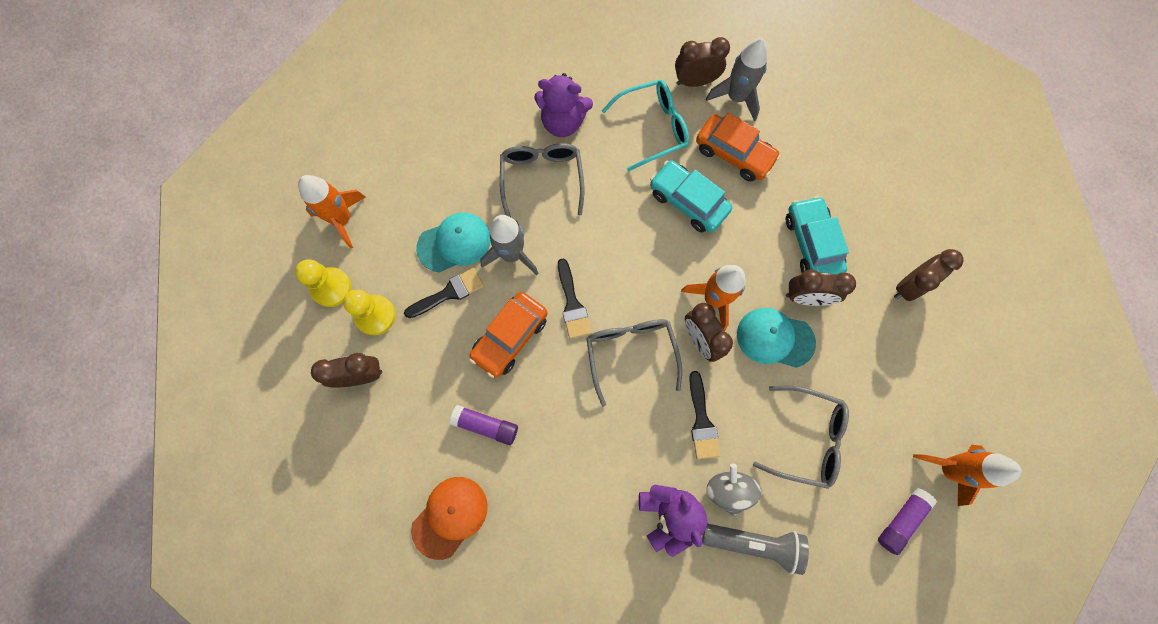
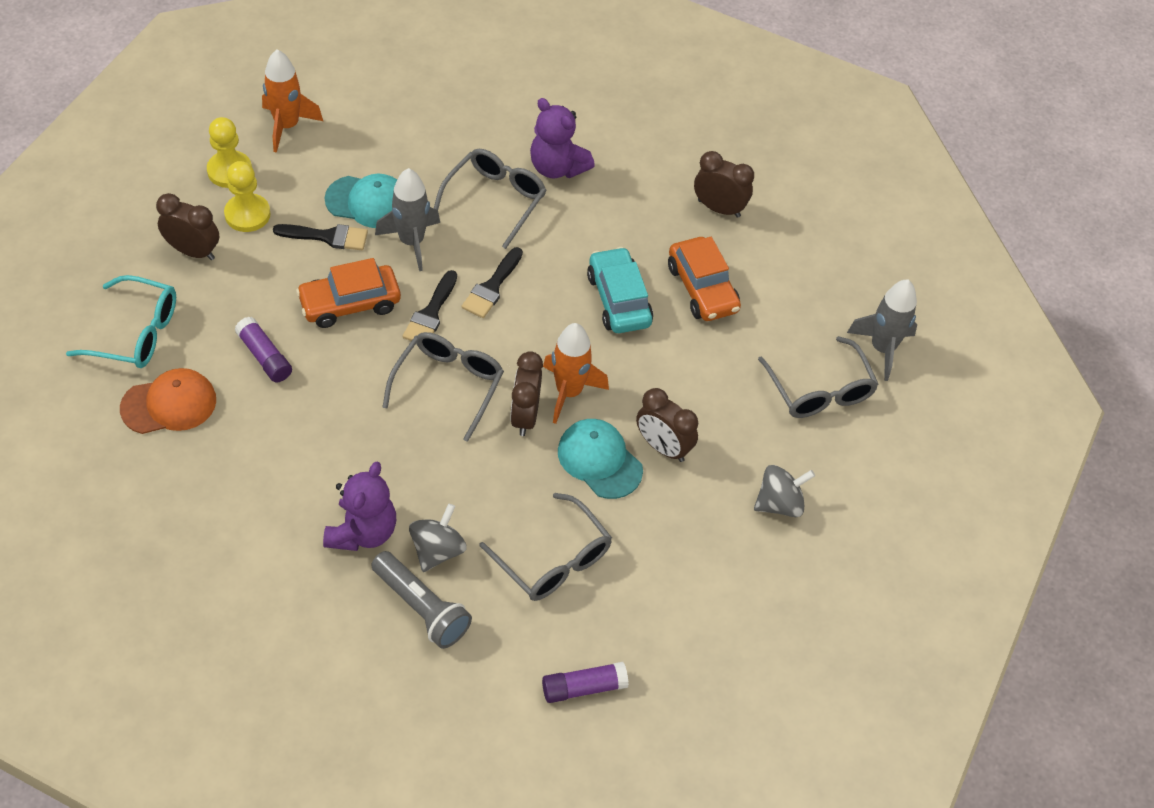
camera: 30 degrees right, 20 degrees down
turquoise glasses [602,80,689,172] -> turquoise glasses moved to [66,275,176,368]
black brush [689,371,720,459] -> black brush moved to [461,247,523,318]
grey rocket [706,38,768,121] -> grey rocket moved to [847,280,917,381]
turquoise car [786,196,849,275] -> none
brown clock [894,249,964,301] -> grey spinning top [754,465,815,517]
orange rocket [913,445,1022,506] -> none
none -> grey glasses [758,336,879,418]

